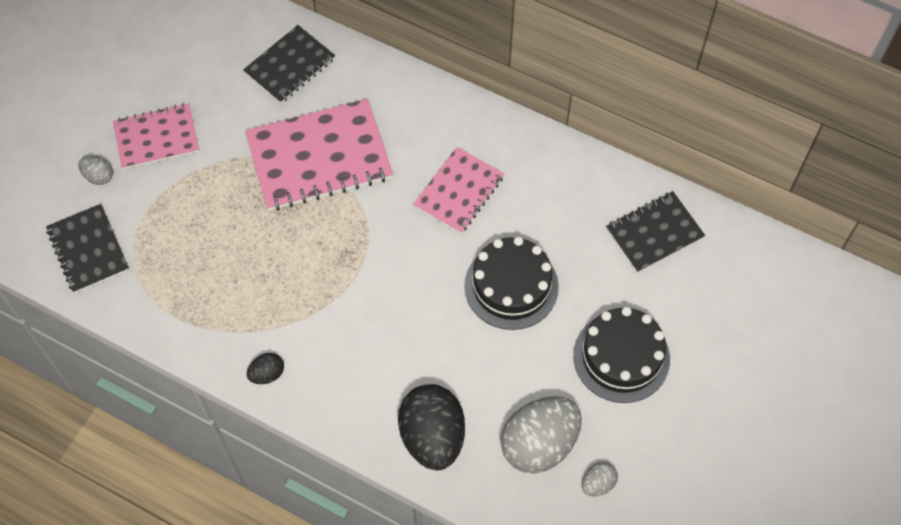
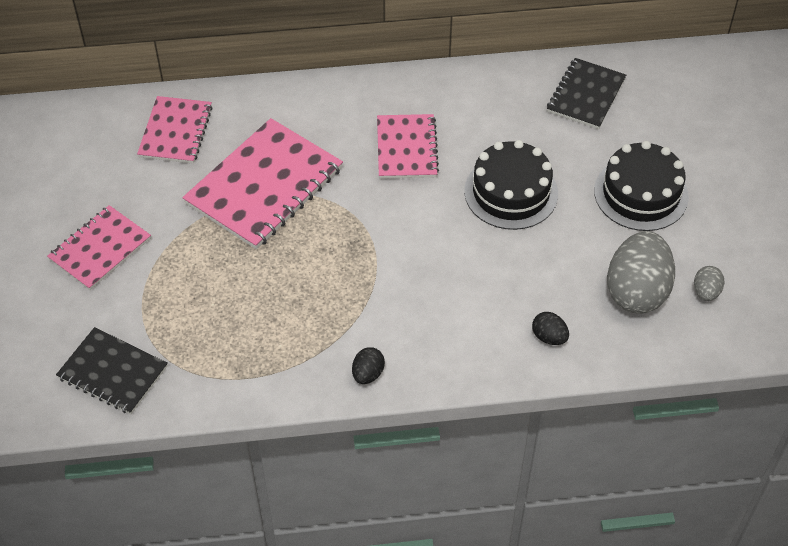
camera: 35 degrees left, 10 degrees down
grey egg [78,156,113,185] -> none
black notebook [243,25,335,103] -> pink notebook [137,96,213,164]
black egg [398,384,465,470] -> black egg [532,312,569,345], size x0.45

